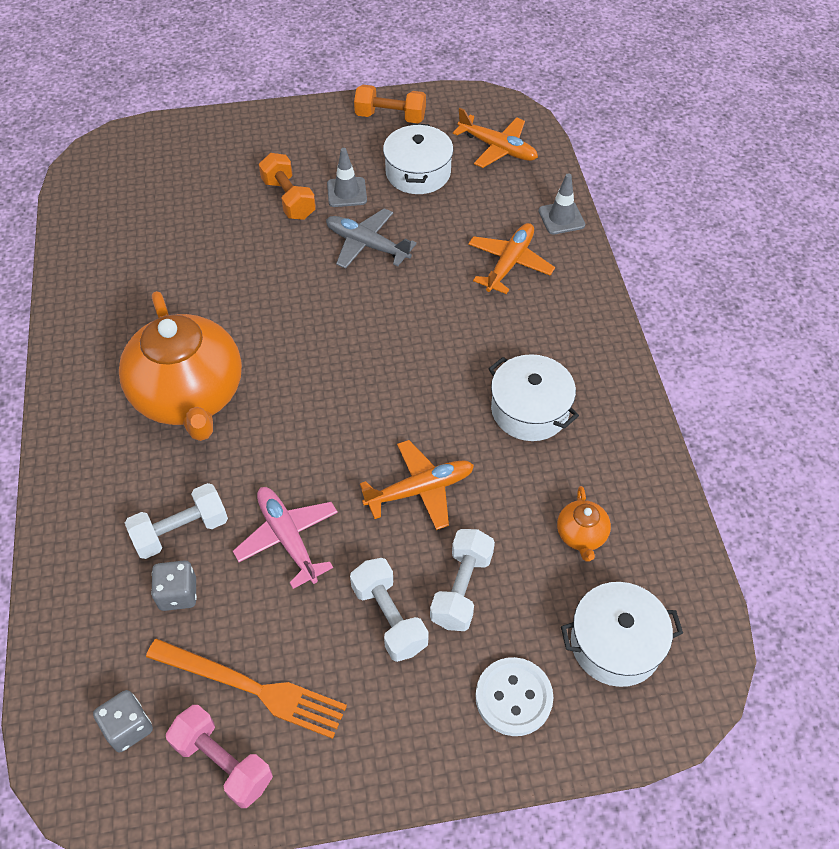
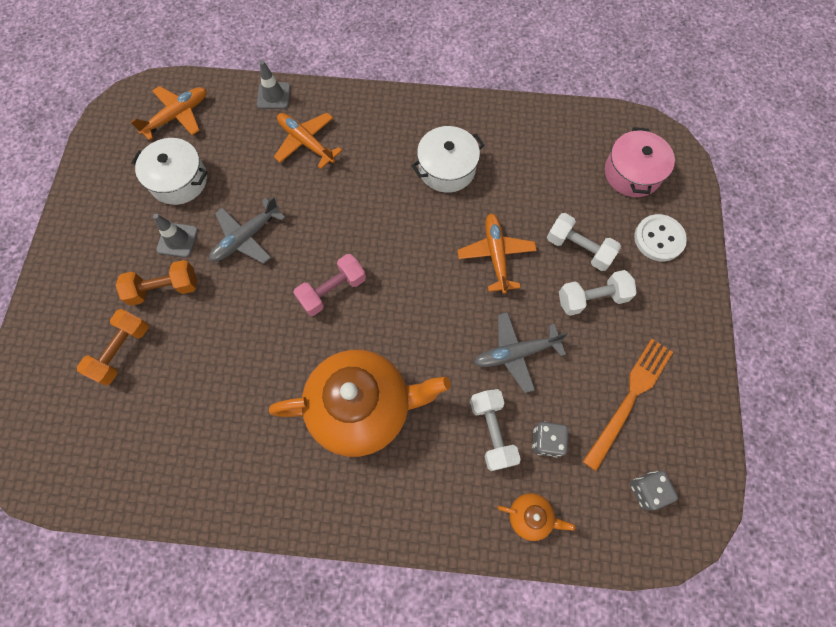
camera: 75 degrees left, 15 degrees up
pink dumbbell [166,705,273,808] -> pink dumbbell moved to [293,254,366,316]
pink plane [233,487,338,589] -> grey plane [474,312,568,393]
orange dumbbell [354,85,426,123] -> orange dumbbell moved to [77,309,149,385]
orange teapot [557,486,611,562] -> orange teapot moved to [497,493,576,541]
white pot [561,582,683,687] -> pink pot [605,127,675,197]

